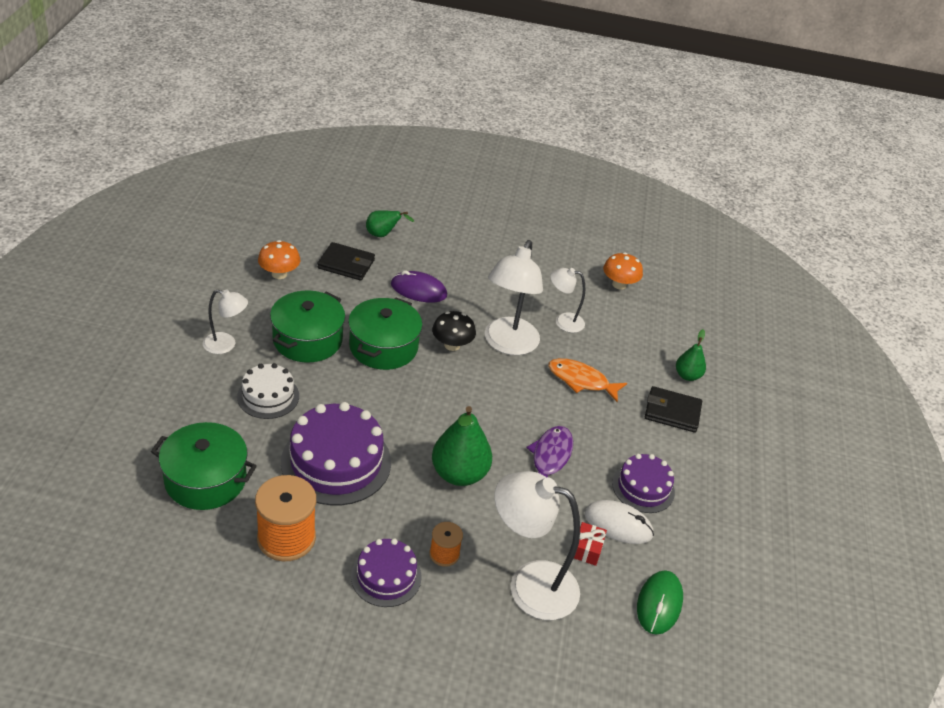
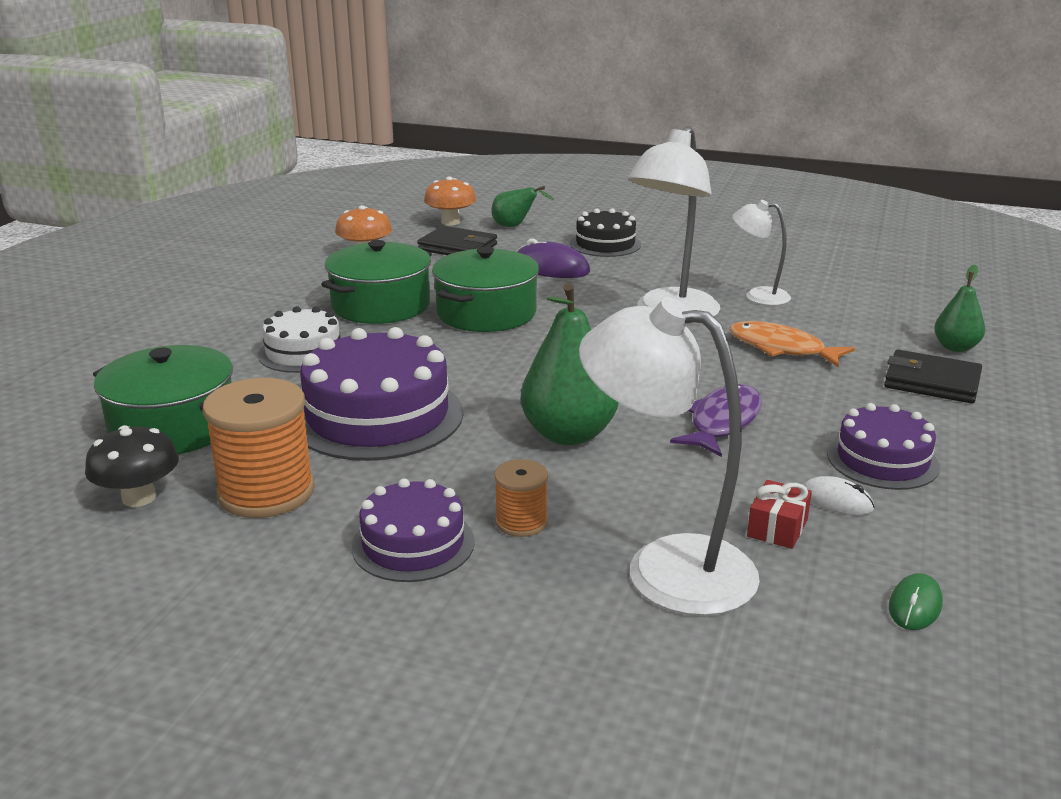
camera: 15 degrees right, 15 degrees down
white lamp [203,289,248,354] -> none
black mushroom [432,311,476,351] -> black mushroom moved to [85,425,179,507]
white mouse [585,500,654,544] -> white mouse [803,476,874,515], size x0.58
orange mushroom [603,253,643,290] -> orange mushroom moved to [424,176,476,225]
green mouse [637,570,683,635] -> green mouse [889,573,943,630], size x0.58
none -> black cake [570,208,641,257]

